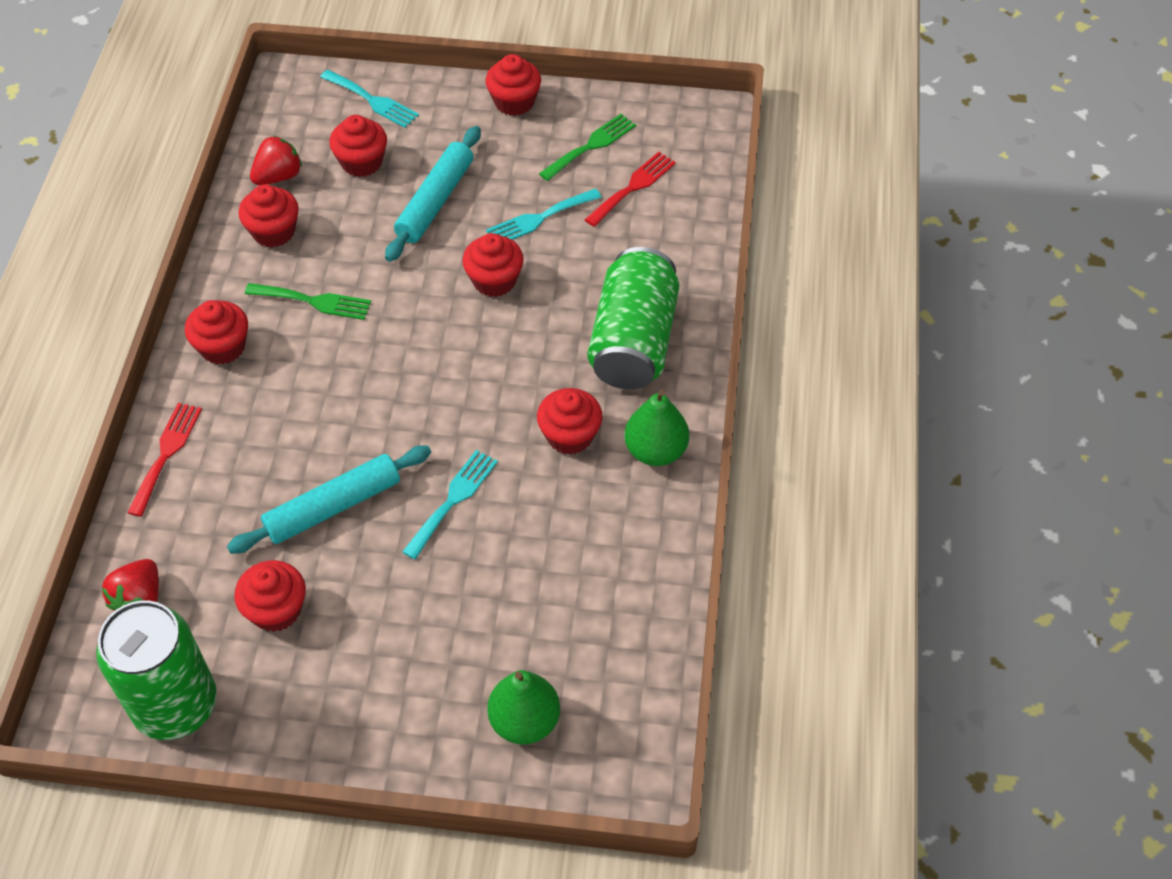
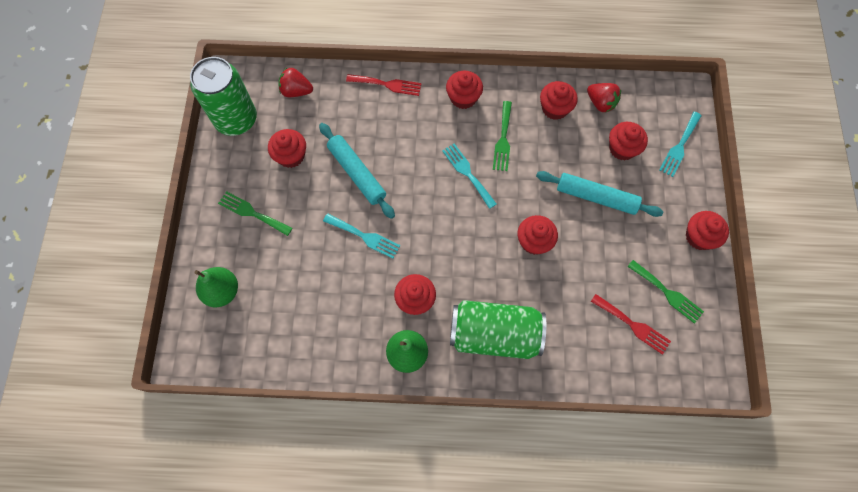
camera: 85 degrees right, 15 degrees up
turquoise fork [486,188,602,240] -> turquoise fork moved to [442,143,497,209]
none -> green fork [218,191,292,236]

